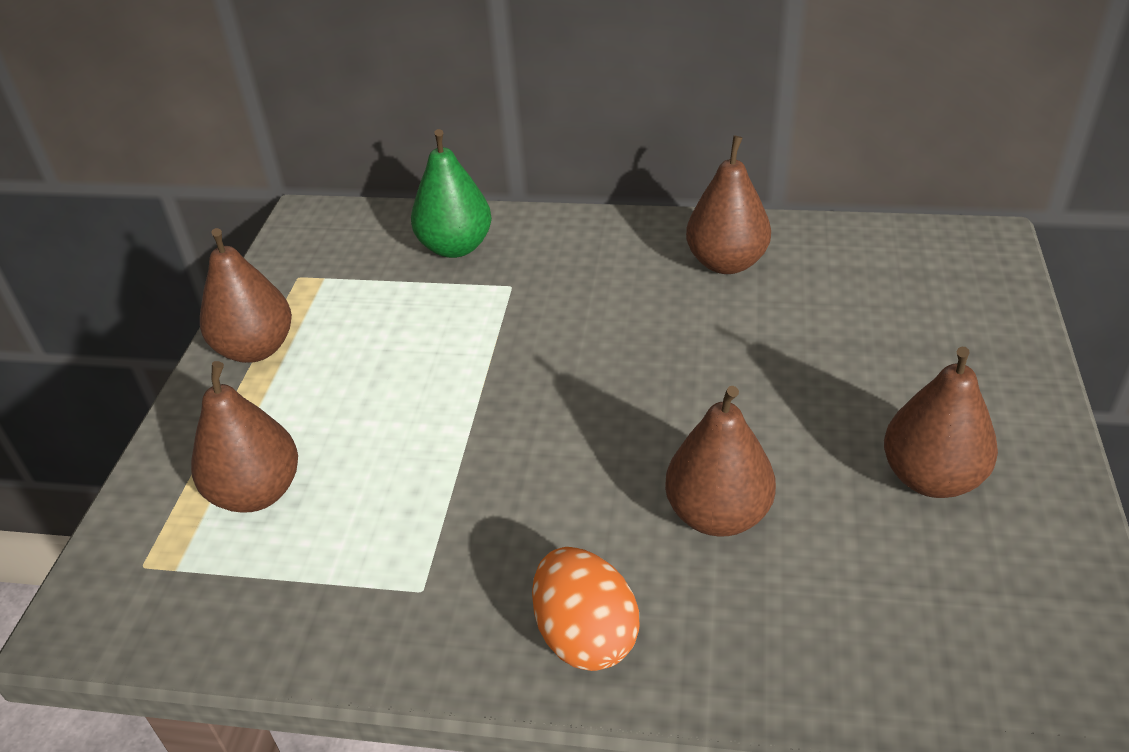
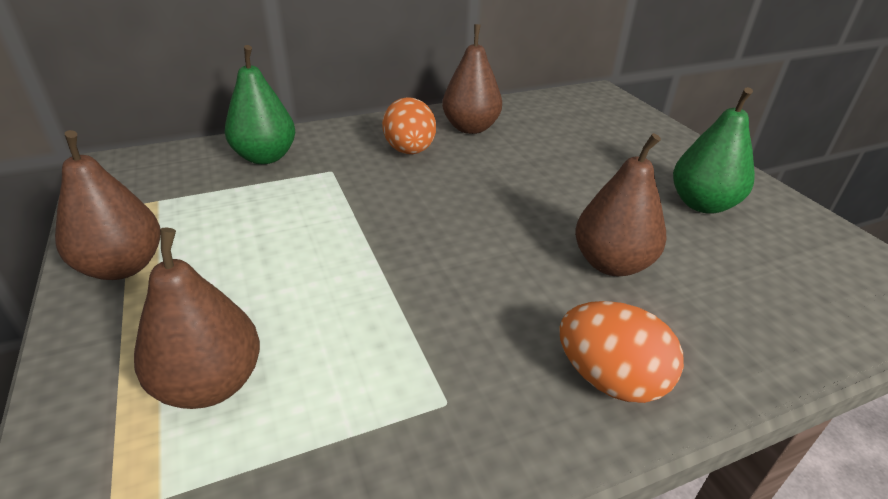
camera: 35 degrees left, 5 degrees down
brown pear [884,347,998,498] -> green pear [673,87,755,214]
none -> orange egg [382,97,436,154]

